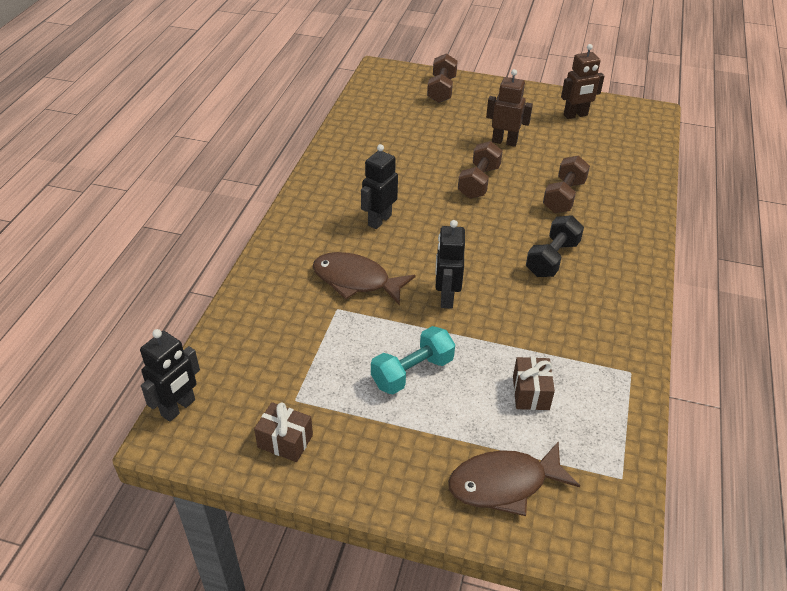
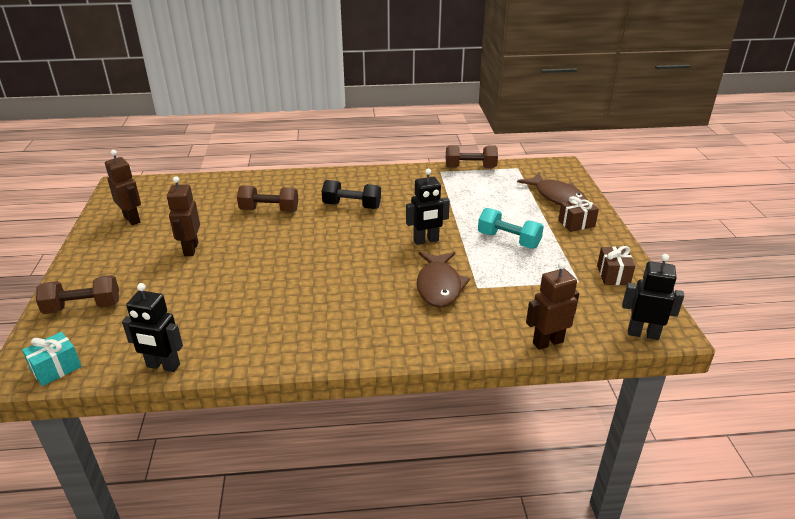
camera: 110 degrees left, 10 degrees down
black robot [361,144,398,229] -> black robot moved to [122,283,183,372]
brown dumbbell [458,141,503,199] -> brown dumbbell moved to [446,145,498,168]
brown gift [513,357,555,410] -> brown gift moved to [558,196,599,232]
none -> turquoise gift [22,332,82,386]
none -> brown robot [526,261,579,350]

